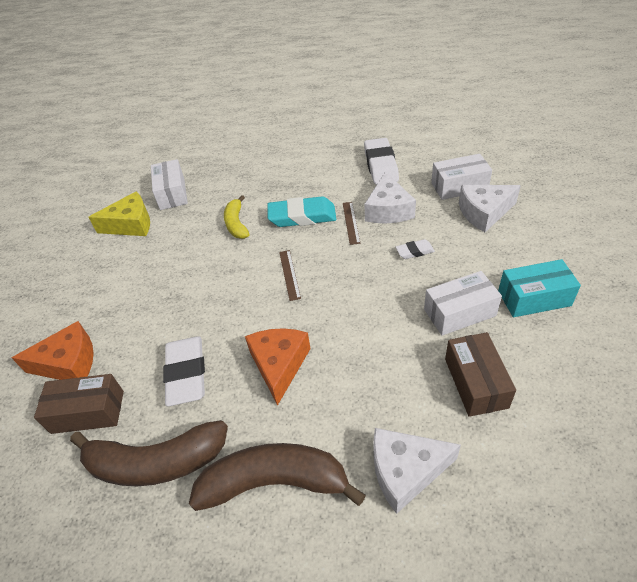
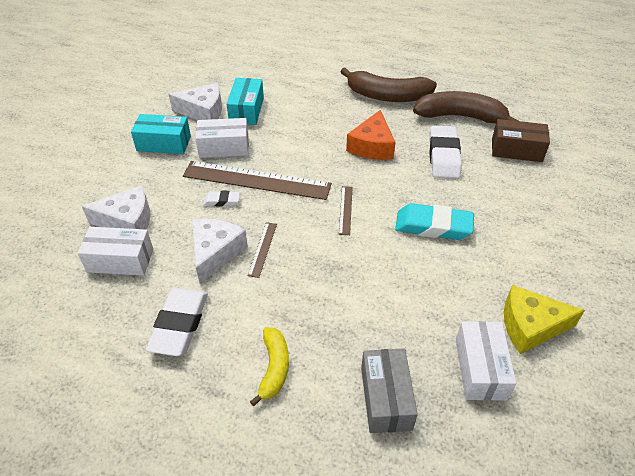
camera: 170 degrees left, 0 degrees up
orange cheese [12,321,94,380] -> none
yellow banana [224,195,250,239] -> yellow banana moved to [250,327,289,406]
turquoise eraser [267,196,336,227] -> turquoise eraser moved to [395,203,474,240]
white cheese [373,428,461,514] -> white cheese moved to [168,83,222,120]
brown box [445,332,516,417] -> turquoise box [226,78,264,125]
none -> brown ruler [183,161,332,200]
none -> grey box [361,348,418,433]

